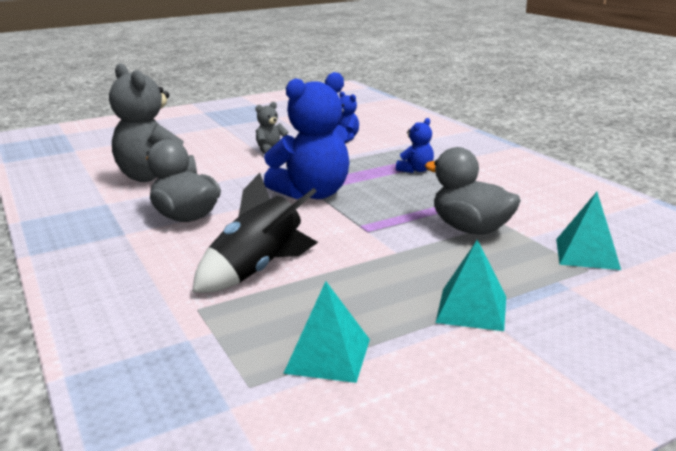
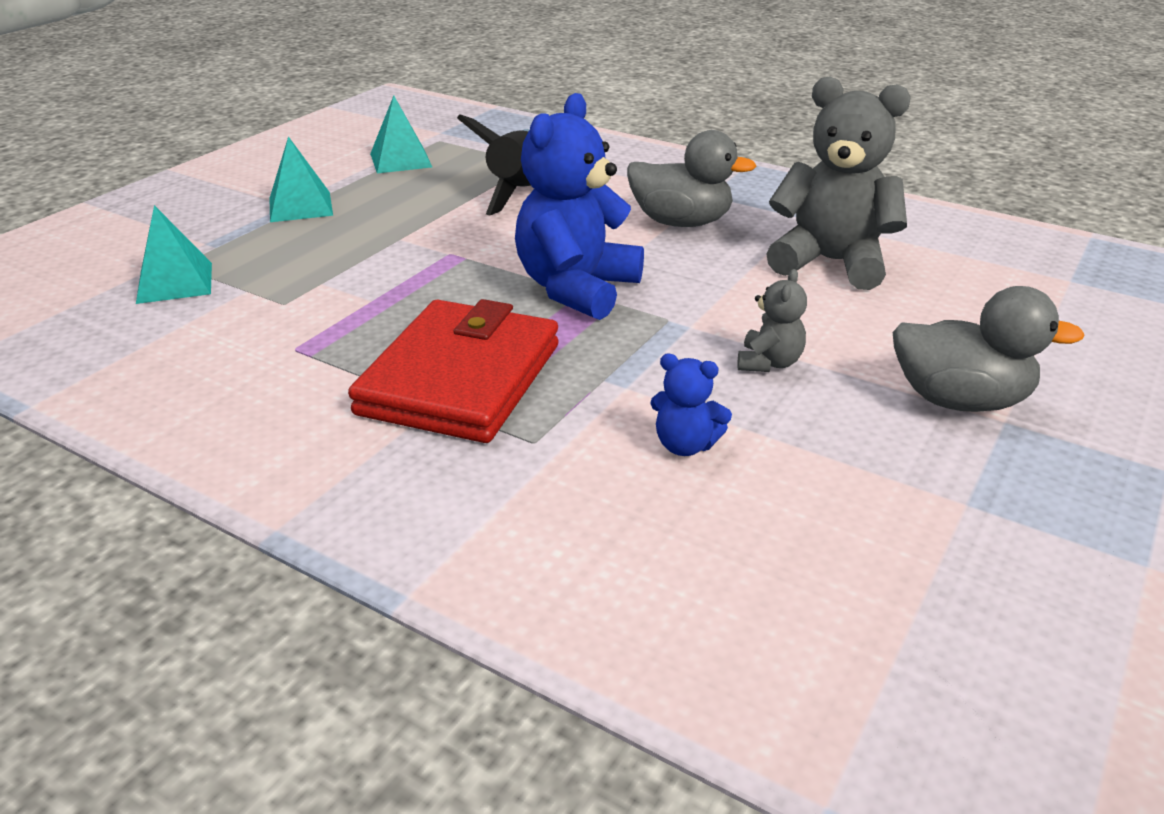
camera: 150 degrees right, 10 degrees up
blue teddy bear [396,118,434,173] -> red wallet [348,299,558,443]
grey duck [425,147,521,235] -> grey duck moved to [893,286,1085,412]

